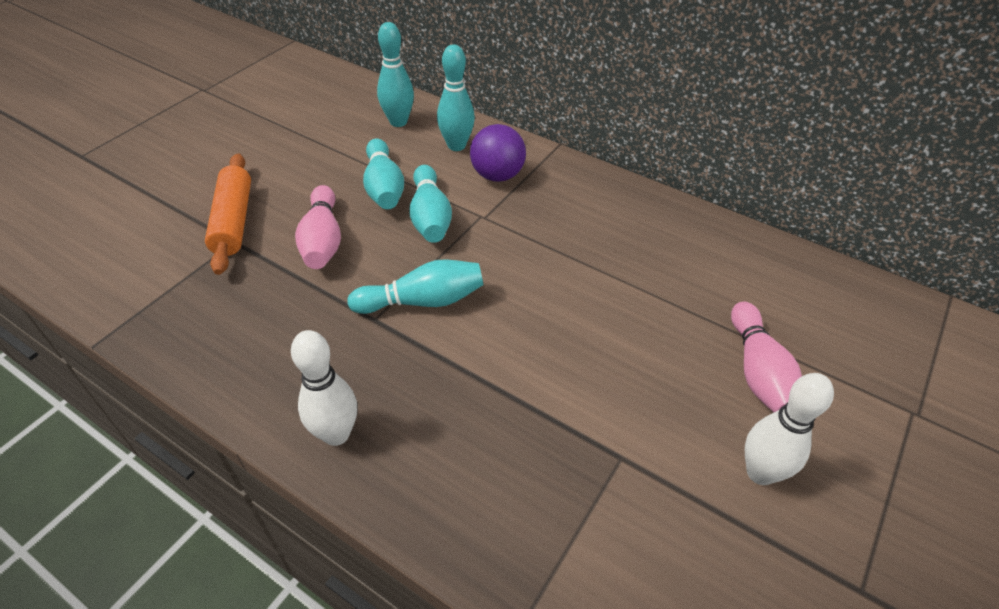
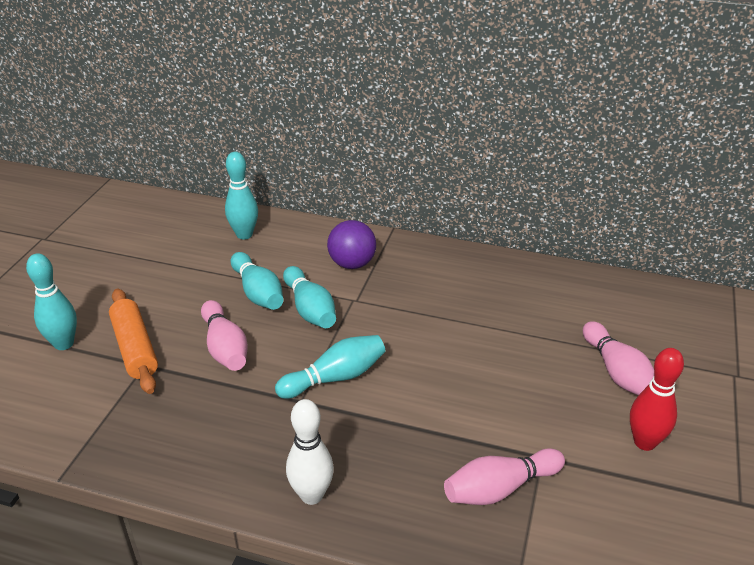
camera: 15 degrees left, 10 degrees down
turquoise bowling pin [437,44,475,151] -> turquoise bowling pin moved to [26,253,77,350]
white bowling pin [745,373,834,485] -> red bowling pin [630,348,684,451]
none -> pink bowling pin [444,448,565,505]

